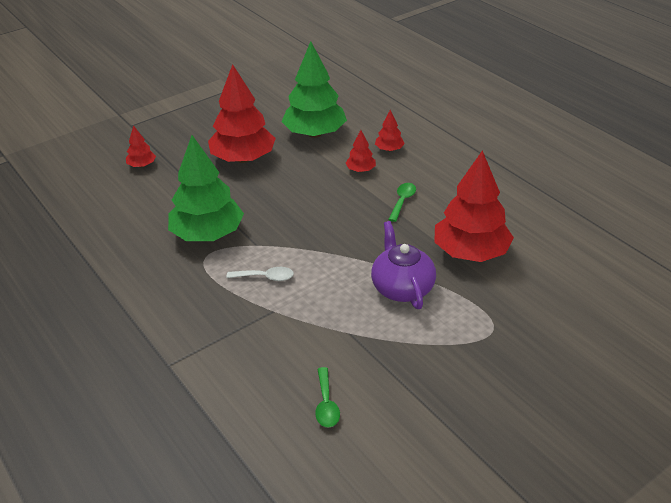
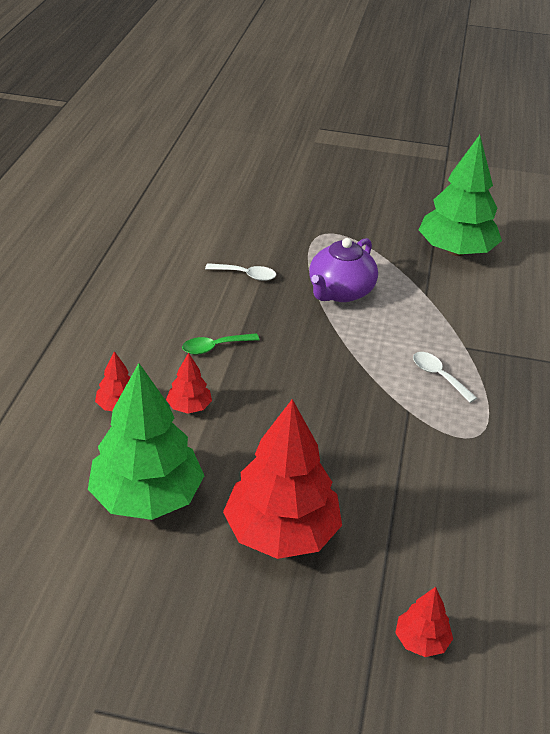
camera: 135 degrees left, 0 degrees up
green tree [168,135,244,241] -> green tree moved to [419,135,502,256]
green spoon [315,367,340,427] -> none
red tree [434,150,514,262] -> white spoon [205,263,276,281]

